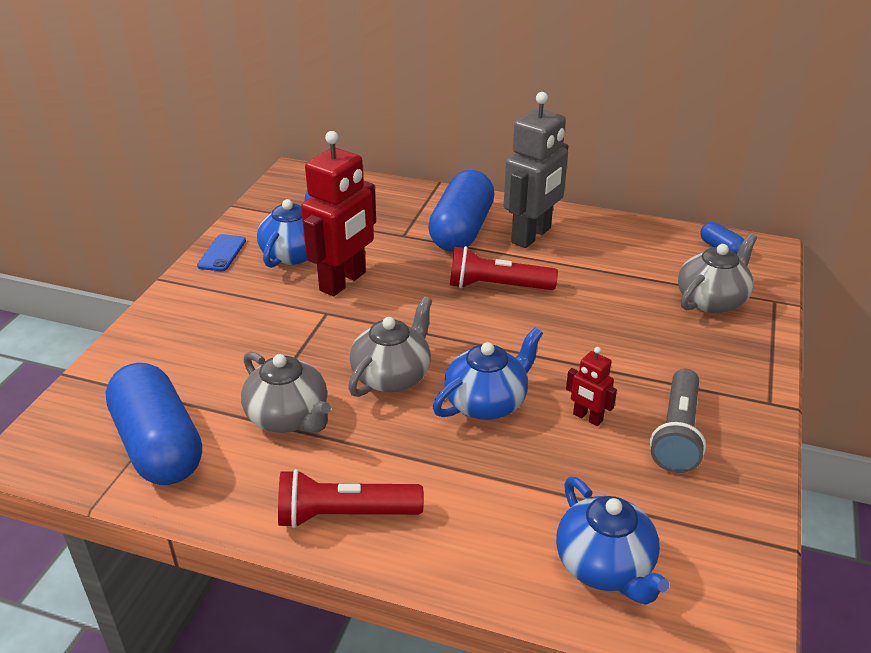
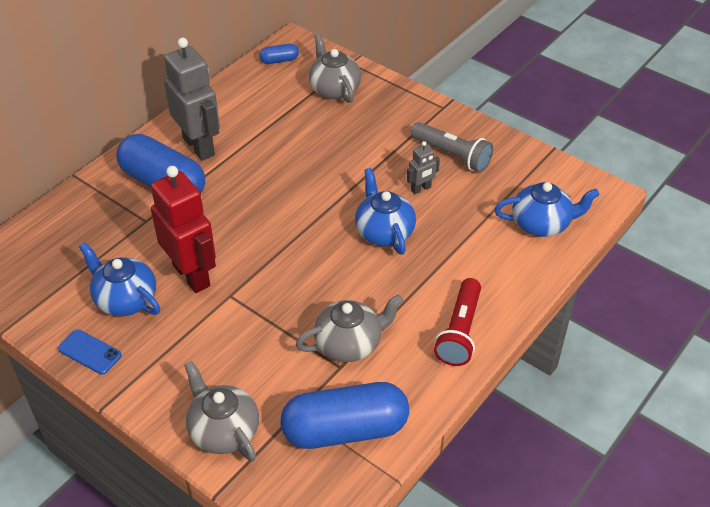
camera: 70 degrees left, 10 degrees up
grey teapot [348,296,432,397] -> grey teapot moved to [184,361,259,462]
red flashlight [450,246,558,290] -> none
red robot [566,347,617,426] -> grey robot [407,141,440,194]

